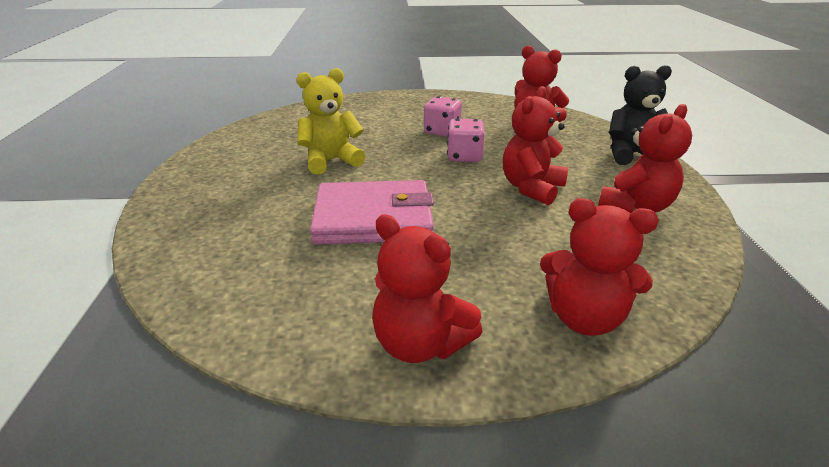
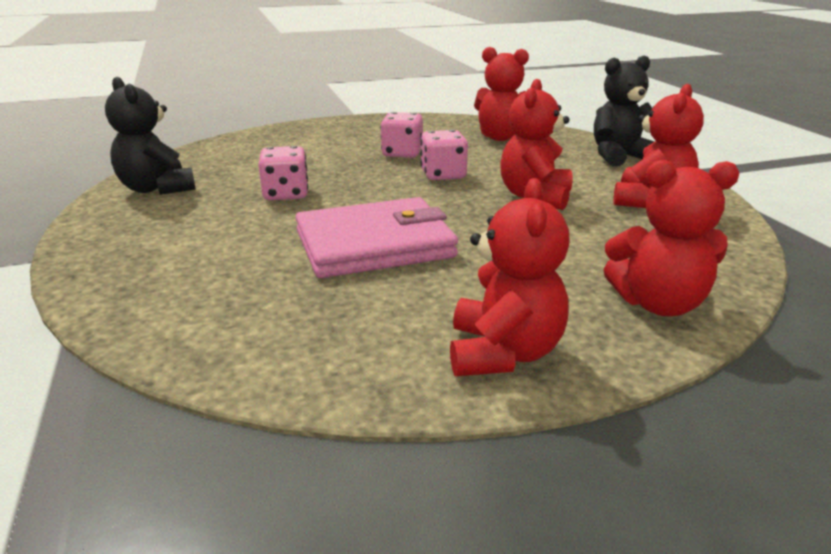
camera: 15 degrees left, 5 degrees down
yellow teddy bear [297,68,365,174] -> pink dice [258,146,308,200]
red teddy bear [372,214,483,363] -> red teddy bear turned 105 degrees counterclockwise [450,178,570,376]
none -> black teddy bear [105,77,195,195]

